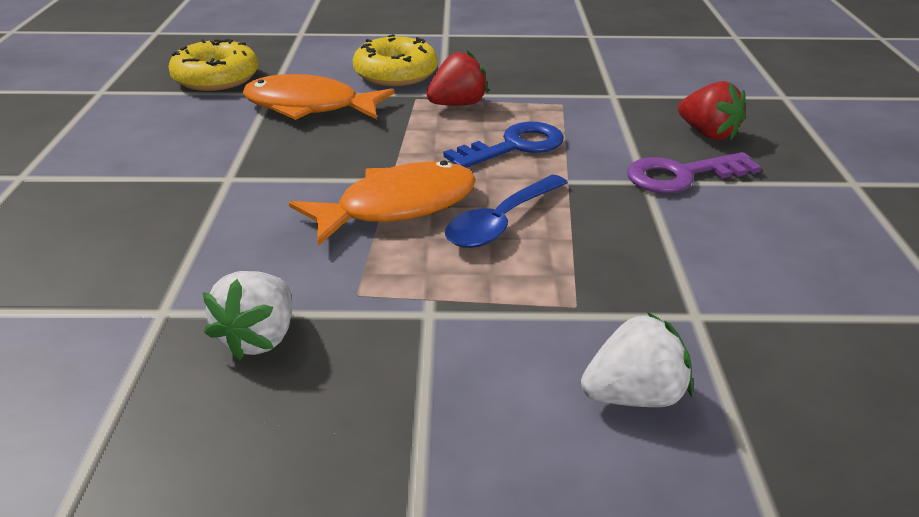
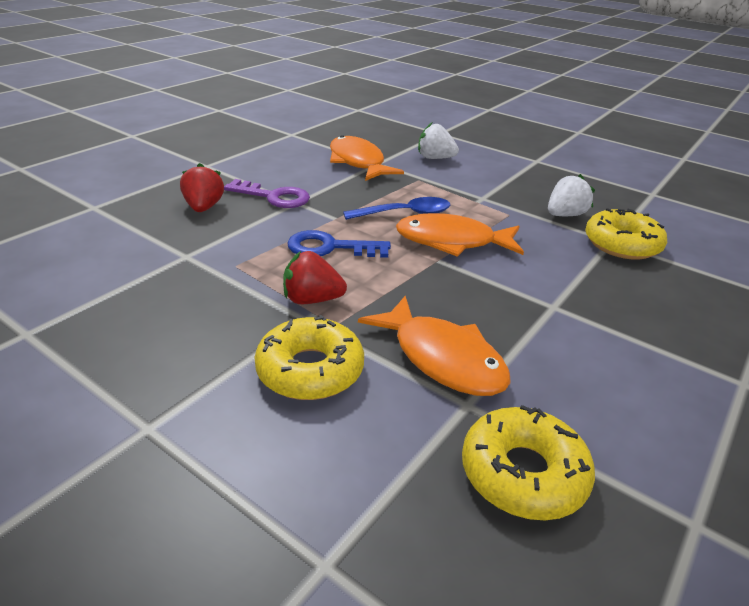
camera: 145 degrees left, 0 degrees up
none -> orange fish [330,135,404,181]
none -> yellow donut [585,208,667,260]

